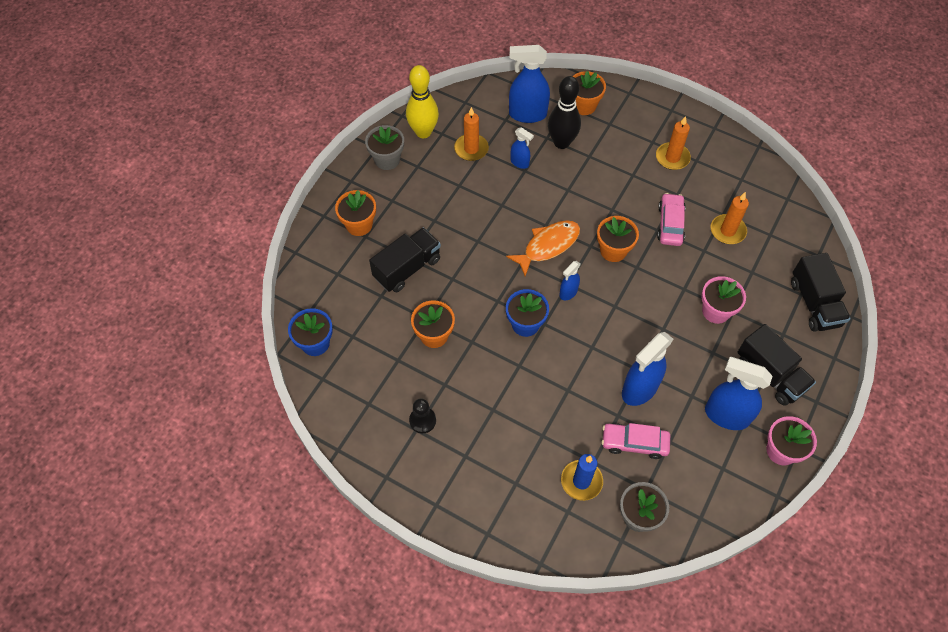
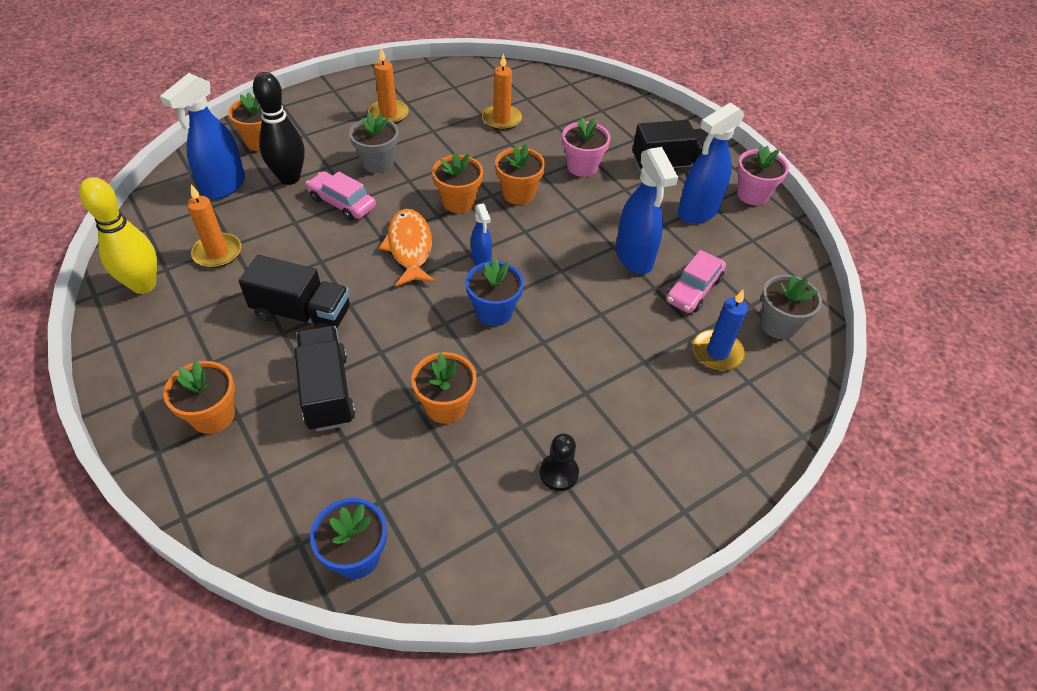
camera: 65 degrees left, 10 degrees down
grey flower pot [365,125,404,170] -> grey flower pot moved to [349,113,399,173]
blue spray bottle [511,127,534,169] -> none
pink car [657,193,686,246] -> pink car moved to [306,171,376,221]
black truck [791,253,850,332] -> black truck moved to [239,255,350,328]
none -> orange flower pot [495,144,545,205]

